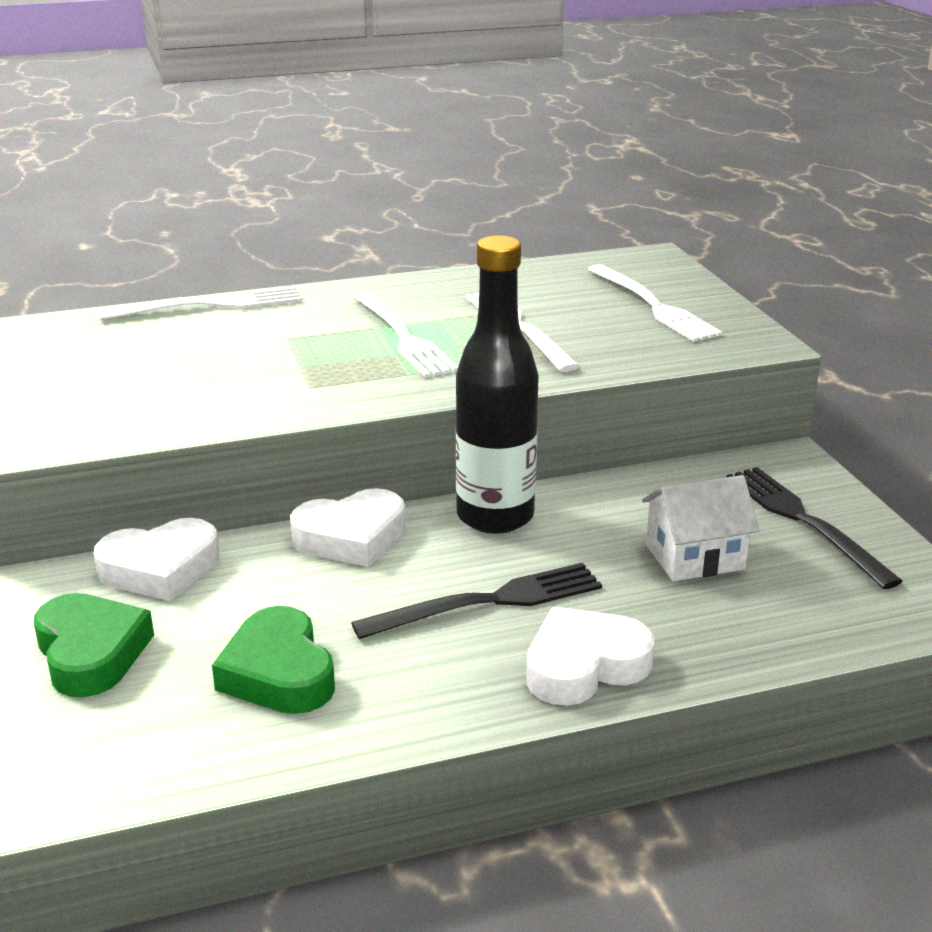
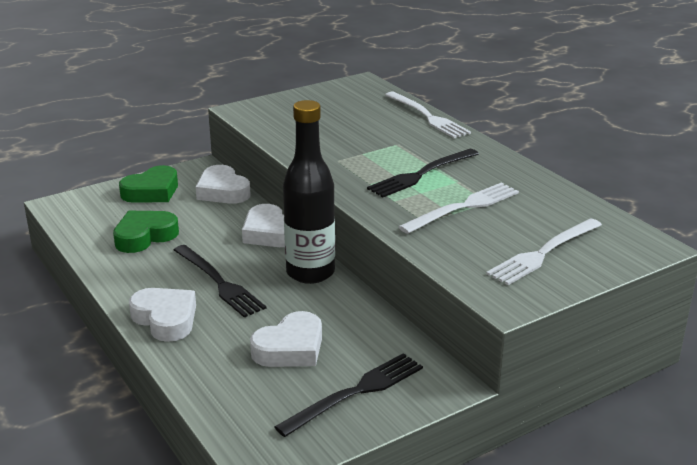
camera: 75 degrees right, 0 degrees up
white fork [353,291,458,378] -> black fork [367,149,479,197]
white house [642,475,760,582] -> white heart [250,311,322,367]

